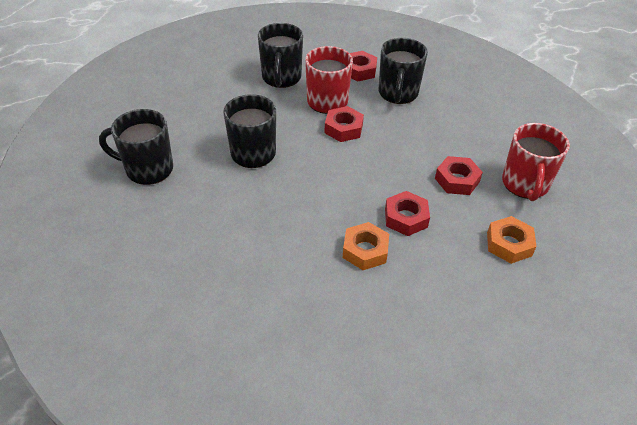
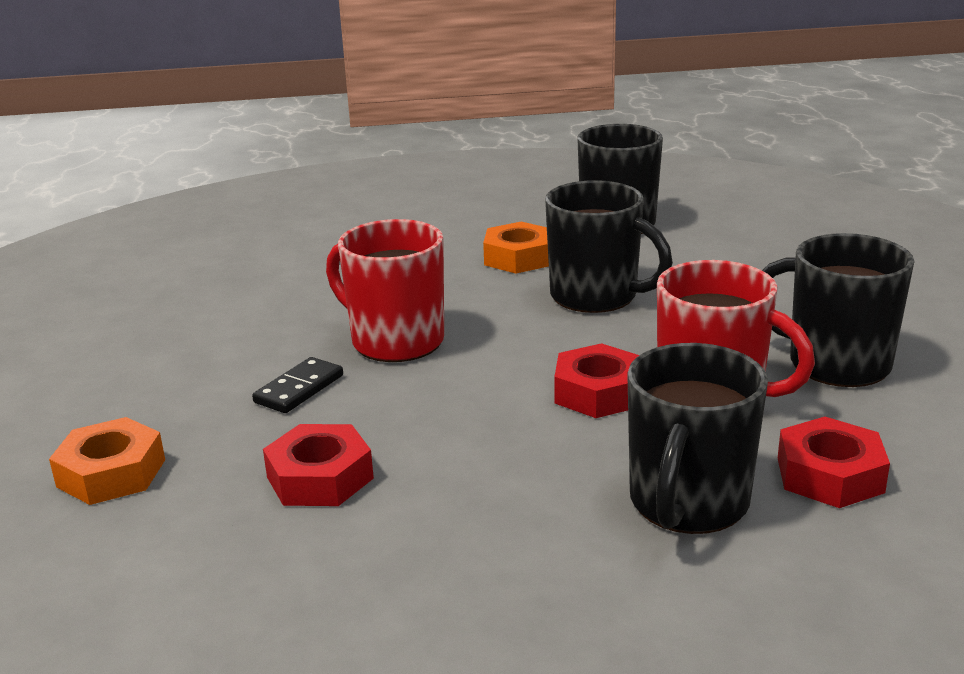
camera: 120 degrees right, 20 degrees down
orange nut [343,222,389,270] -> orange nut moved to [483,222,549,274]
black mug [379,38,428,104] -> black mug turned 105 degrees counterclockwise [627,343,768,534]
red nut [385,191,430,236] -> black domino [252,357,343,413]
red mug [502,123,570,201] -> red mug moved to [326,219,444,362]

